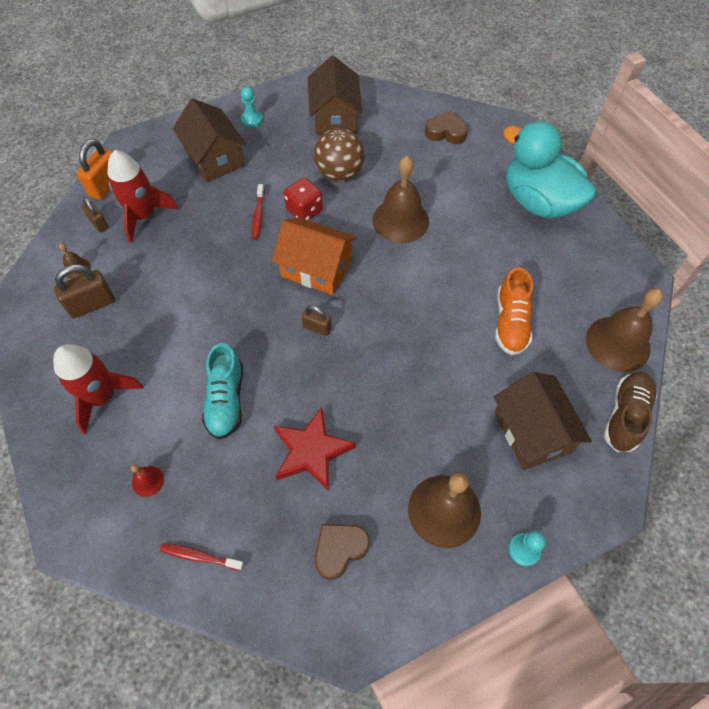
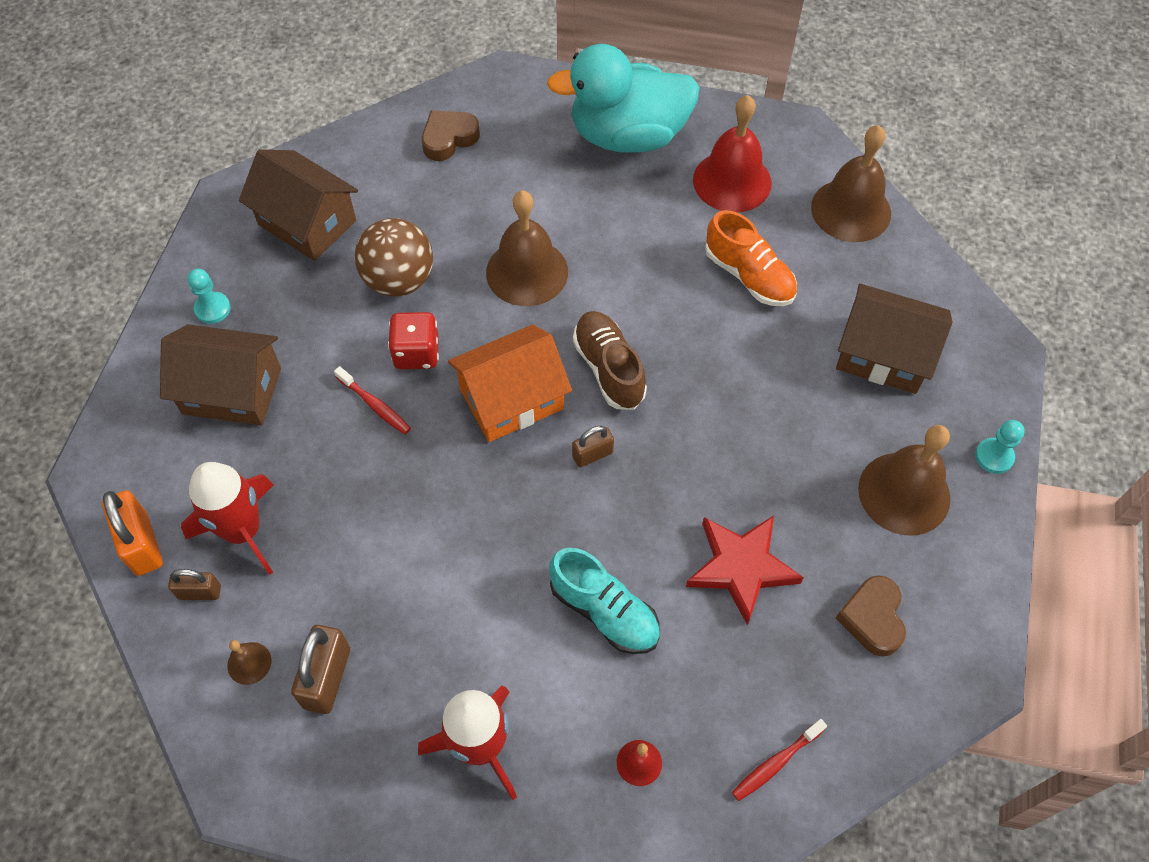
camera: 50 degrees left, 0 degrees up
brown shoe [604,372,657,452] -> brown shoe moved to [573,311,647,410]
none -> red bell [693,95,772,212]

